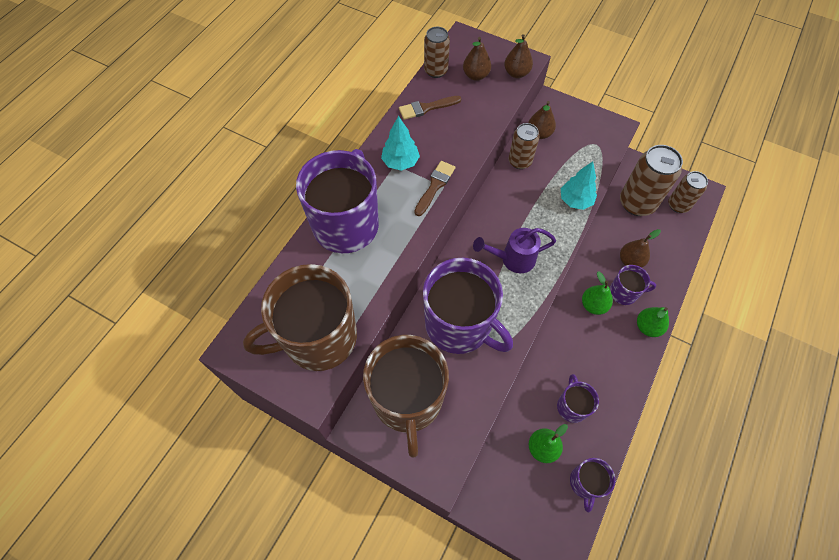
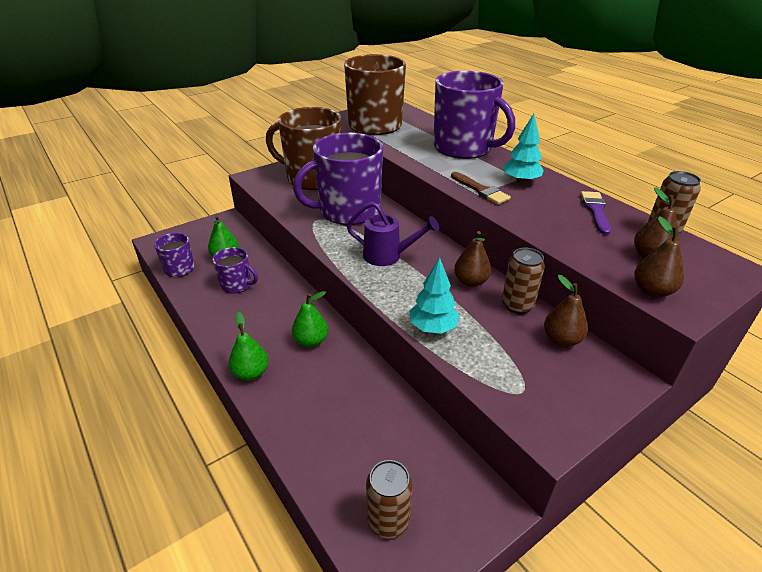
camera: 115 degrees right, 25 degrees down
brown brush [399,96,461,120] -> purple brush [581,191,611,235]
purple watering can [473,228,556,273] -> purple watering can turned 90 degrees clockwise [347,202,439,266]
purple mug [610,265,656,305] -> none
brown can [620,145,683,216] -> none
brown pear [620,229,661,268] -> brown pear moved to [454,231,491,287]

